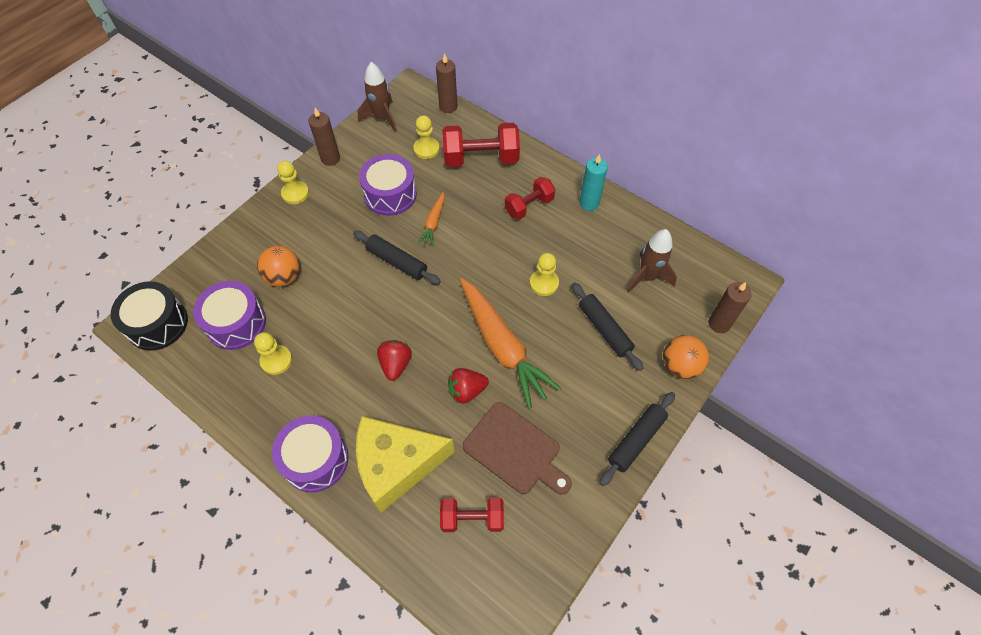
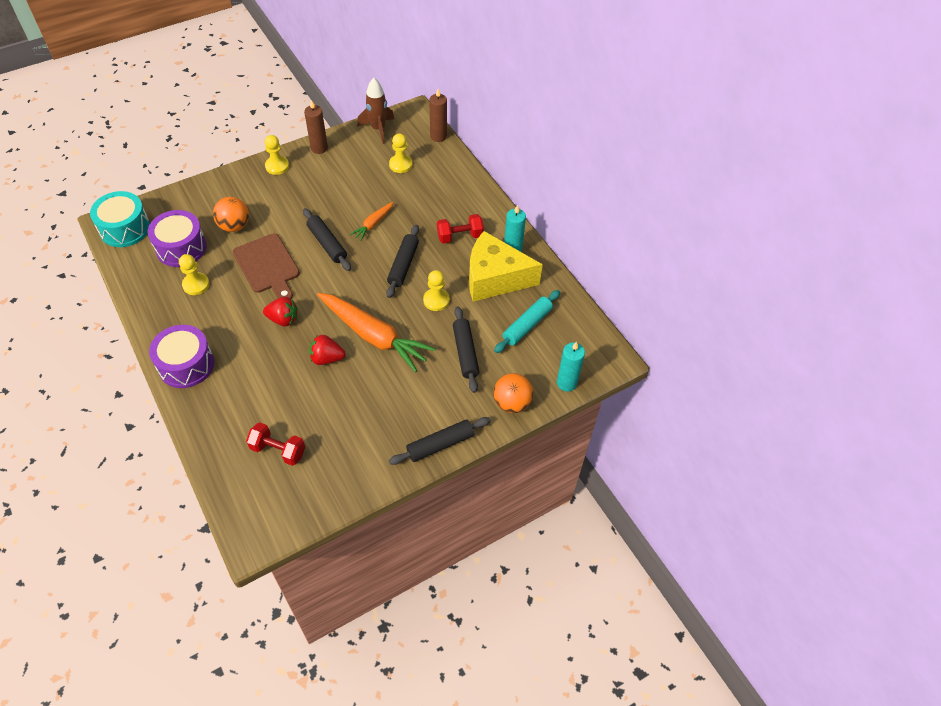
camera: 20 degrees right, 5 degrees down
black drum [111,281,188,351] -> turquoise drum [90,191,150,247]
yellow cheese [356,416,454,513] -> yellow cheese moved to [469,231,543,302]
purple drum [359,154,417,216] -> none
red strawberry [377,340,412,381] -> red strawberry turned 75 degrees clockwise [263,297,297,327]
red dumbbell [443,123,520,167] -> none
orange carrot [460,278,562,409] -> orange carrot turned 45 degrees counterclockwise [317,293,436,372]
brown cutting board [463,402,572,495] -> brown cutting board moved to [233,234,300,298]
brown rocket [627,229,677,293] -> turquoise rolling pin [494,290,560,353]
brown candle [709,282,752,333] -> turquoise candle [557,342,585,392]
none -> black rolling pin [386,225,419,298]

